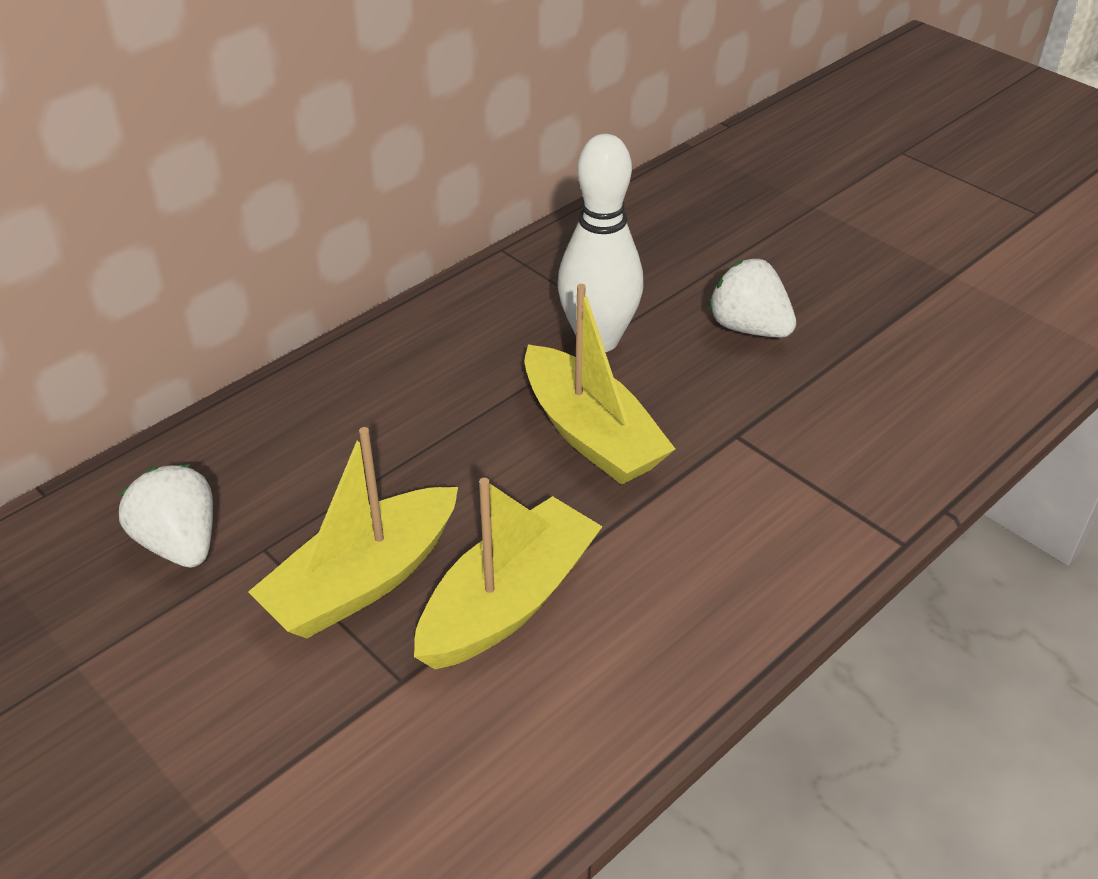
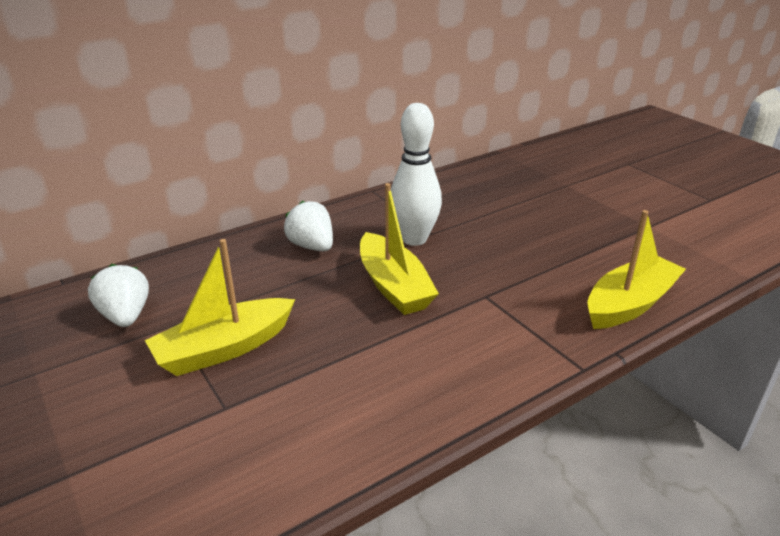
camera: 10 degrees right, 10 degrees down
yellow boat [414,478,603,669] -> yellow boat moved to [587,210,686,329]
white strawberry [709,259,796,338] -> white strawberry moved to [284,201,333,251]

